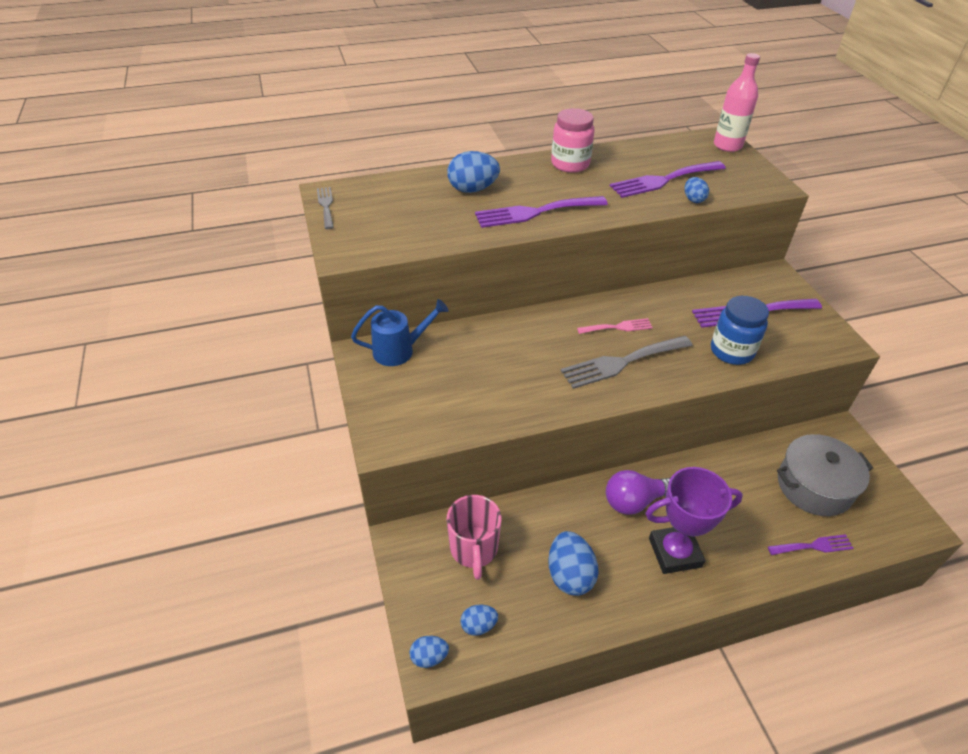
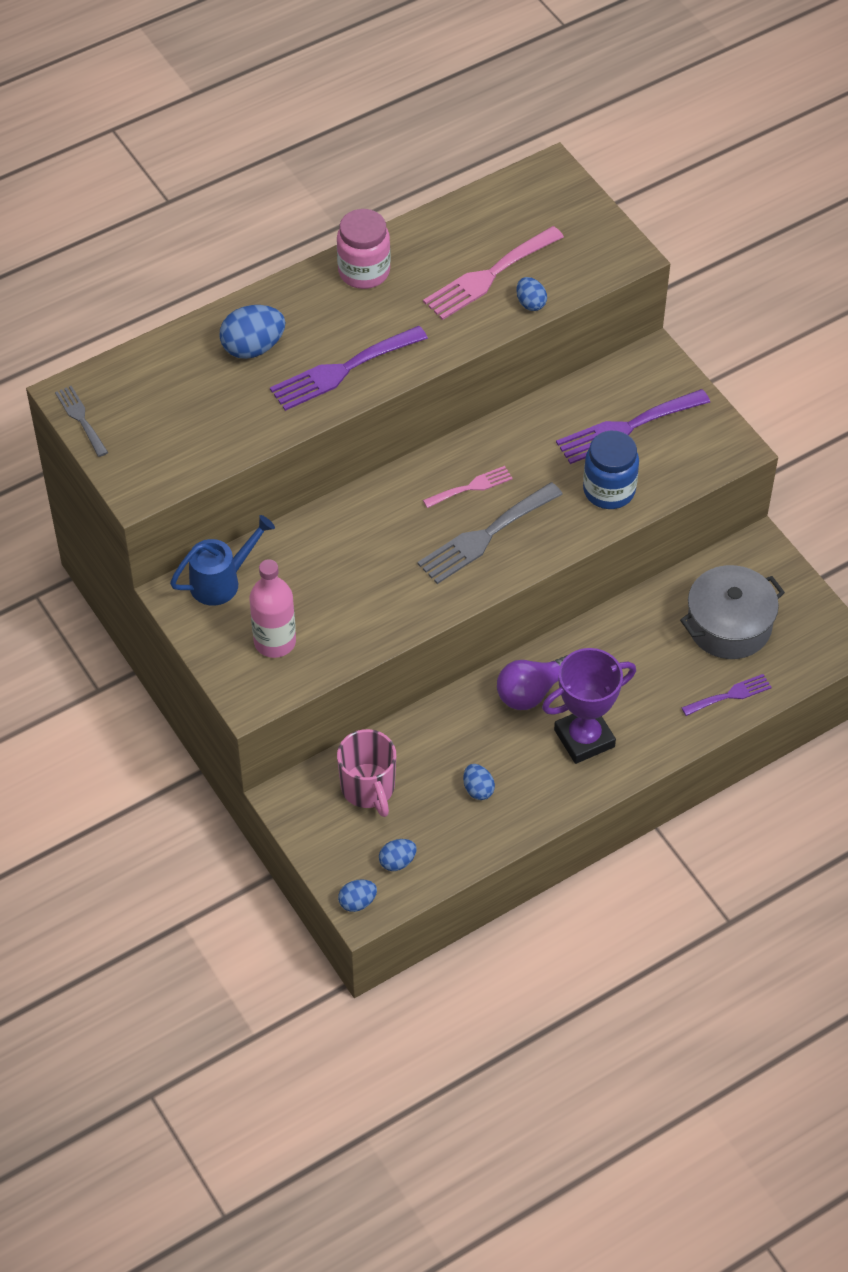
camera: 15 degrees left, 10 degrees up
blue egg [548,531,599,596] -> blue egg [463,764,495,800], size x0.57
purple fork [610,161,726,198] -> pink fork [423,226,564,320]
pink bottle [714,53,760,152] -> pink bottle moved to [250,559,296,658]

